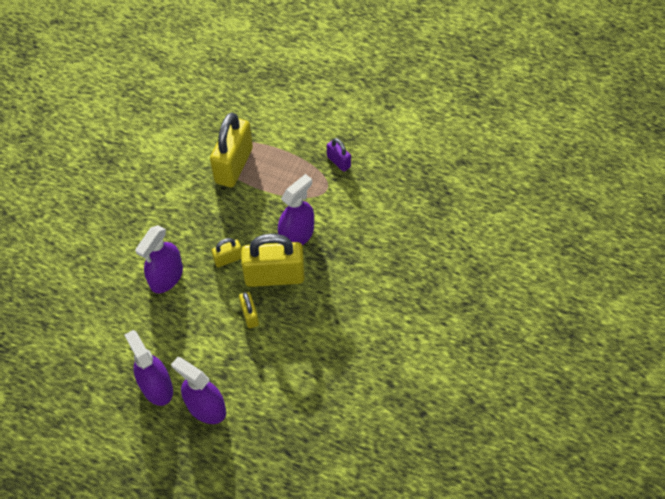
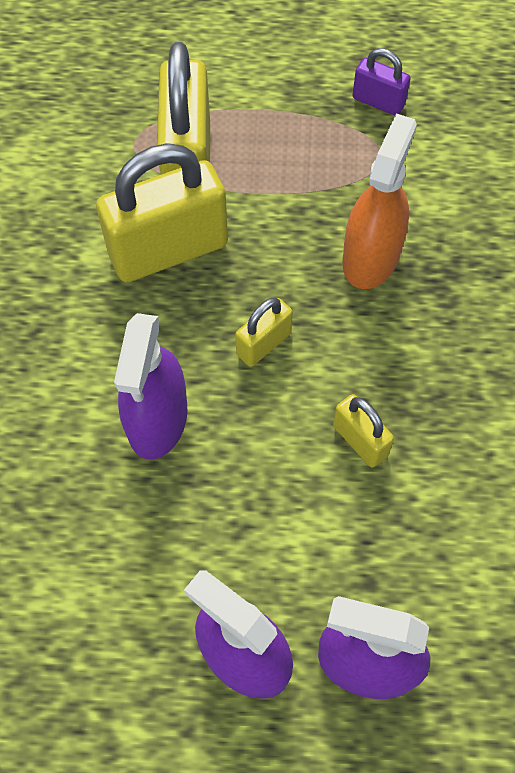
camera: 20 degrees left, 5 degrees up
yellow padlock [241,234,305,287] -> yellow padlock moved to [96,143,228,282]
purple spray bottle [278,174,314,245] -> orange spray bottle [342,114,417,289]

